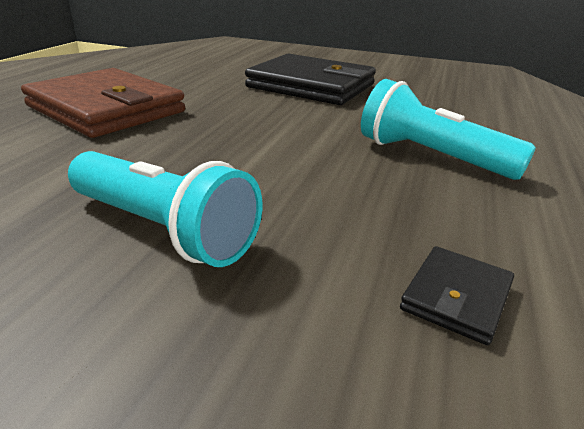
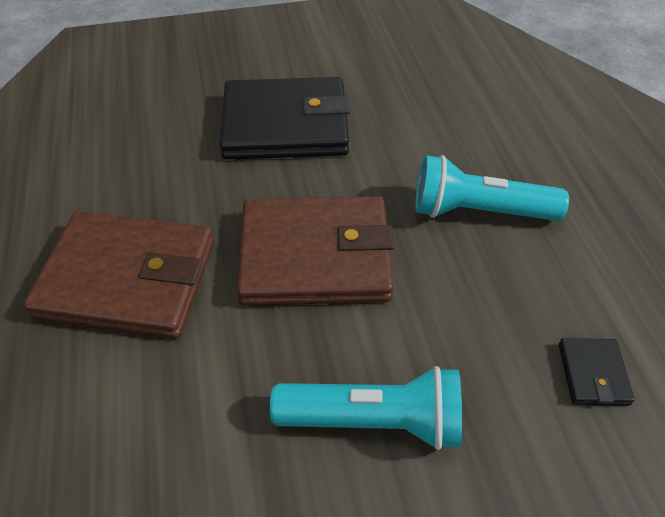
camera: 30 degrees left, 20 degrees up
none -> brown wallet [237,196,395,306]

